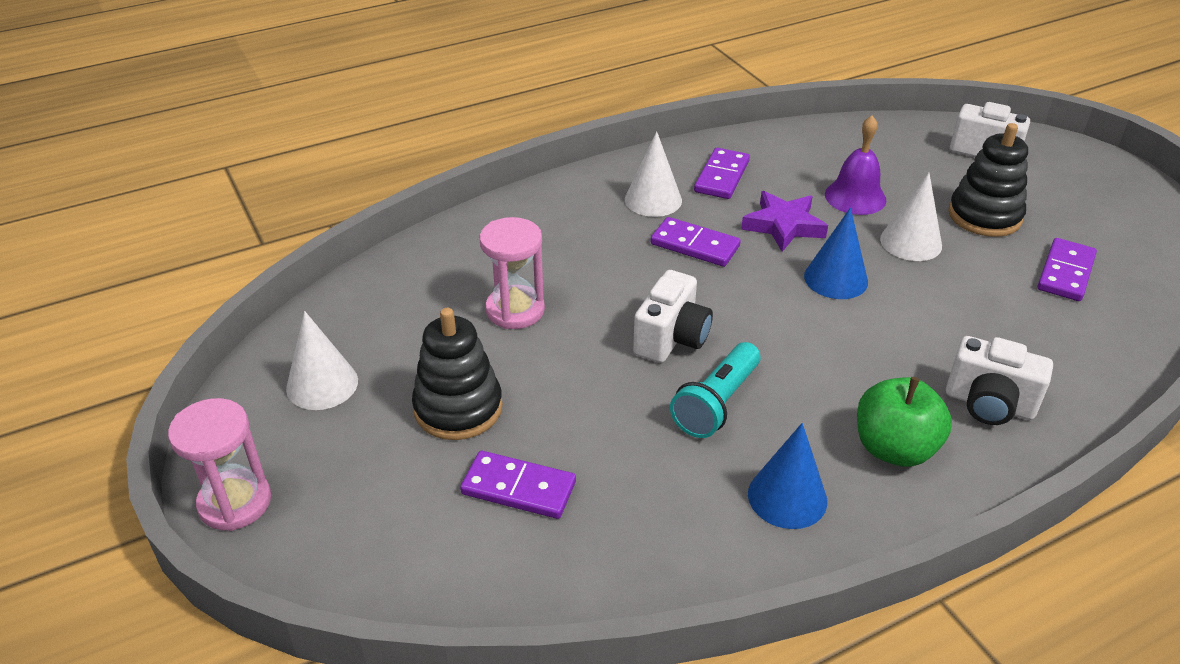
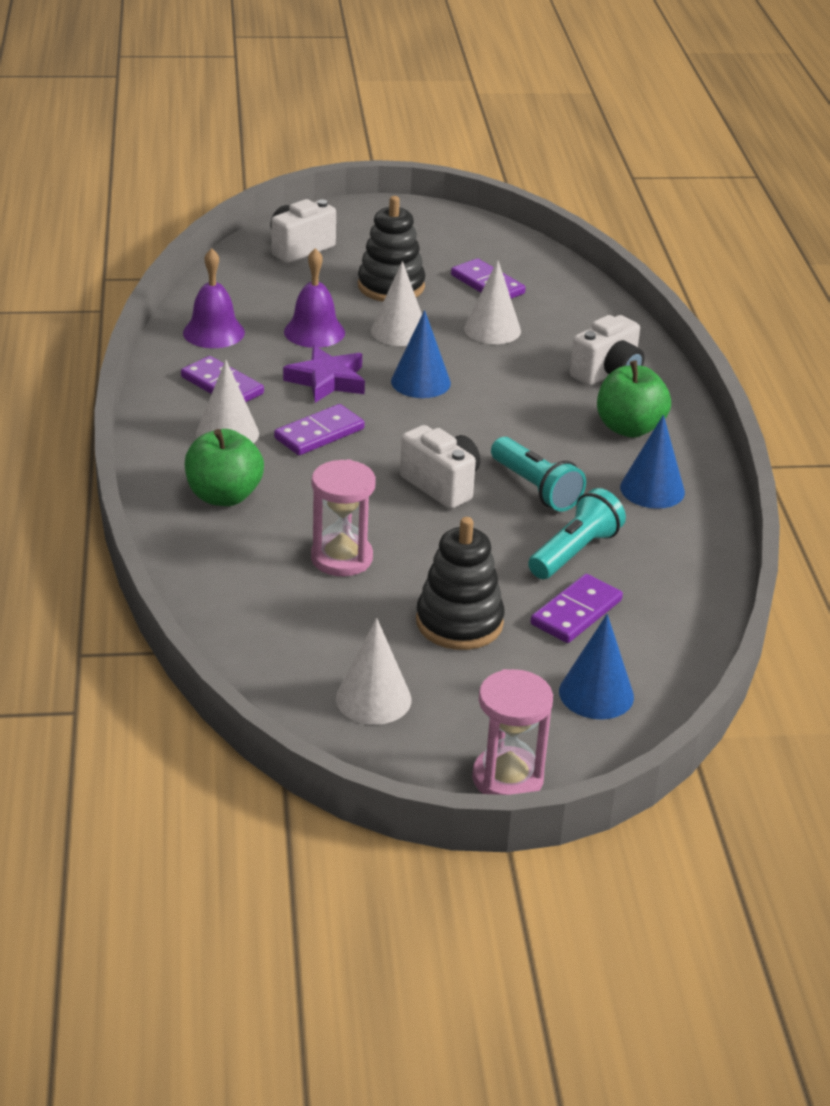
camera: 70 degrees left, 5 degrees down
none -> purple bell [183,248,245,348]
none -> green apple [185,429,264,506]
none -> white cone [464,260,521,344]
none -> turquoise flashlight [528,488,626,579]
none -> blue cone [559,614,634,719]

